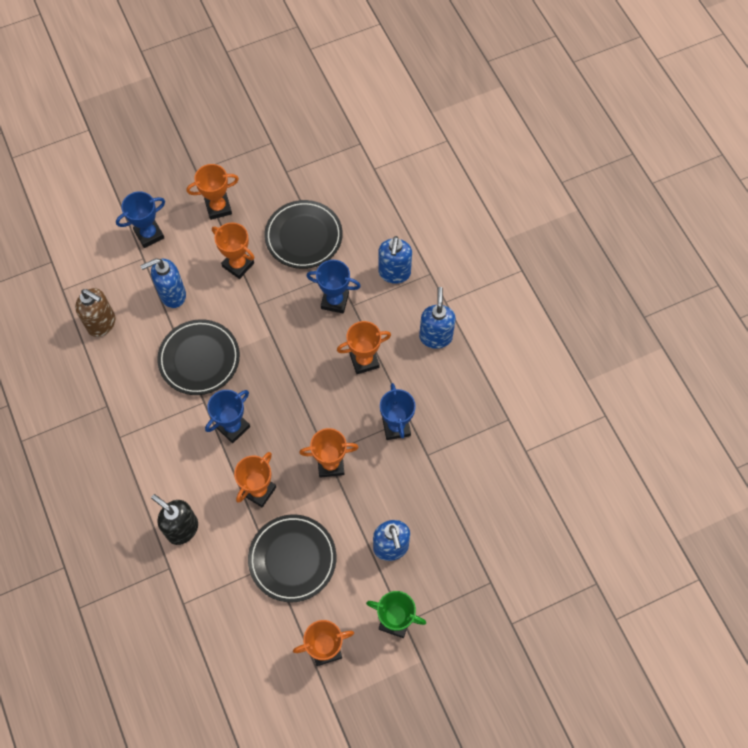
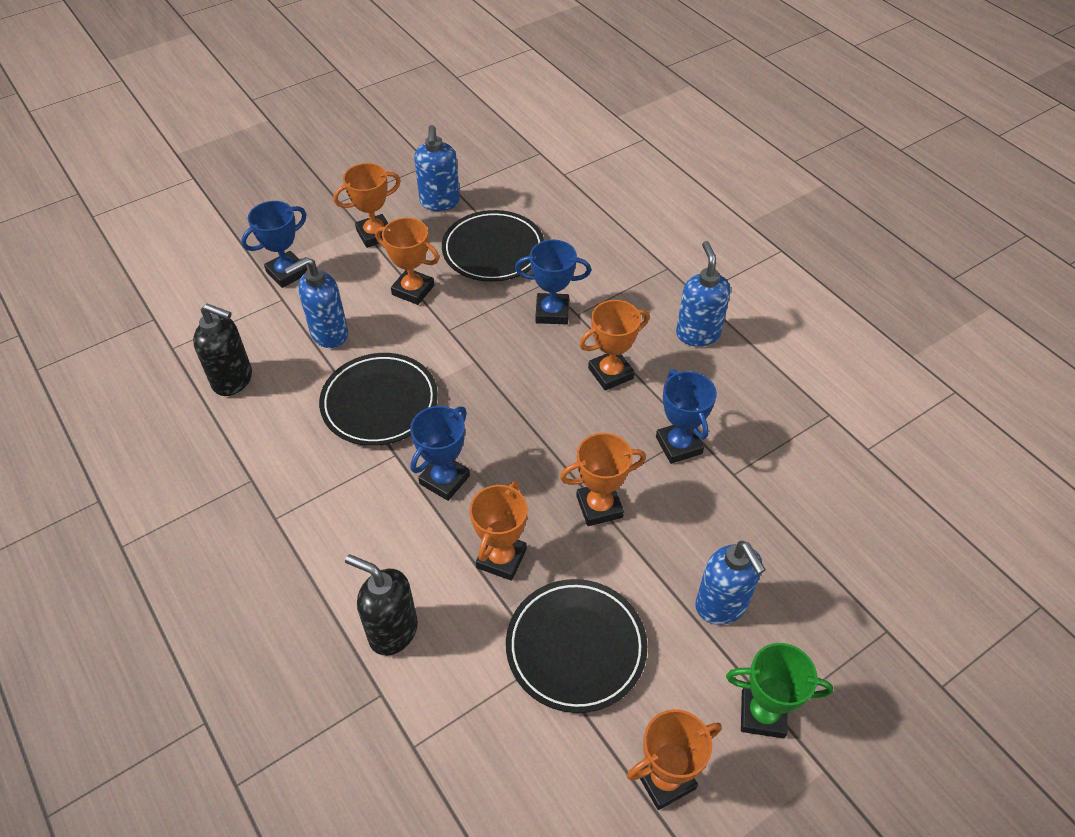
camera: 10 degrees left, 15 degrees down
brown soap dispenser [75,288,116,337] -> black soap dispenser [193,304,252,396]
blue soap dispenser [378,236,412,284] -> blue soap dispenser moved to [414,125,460,211]

